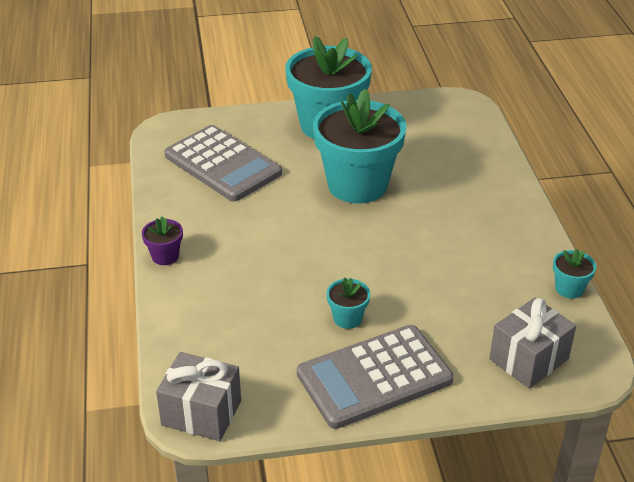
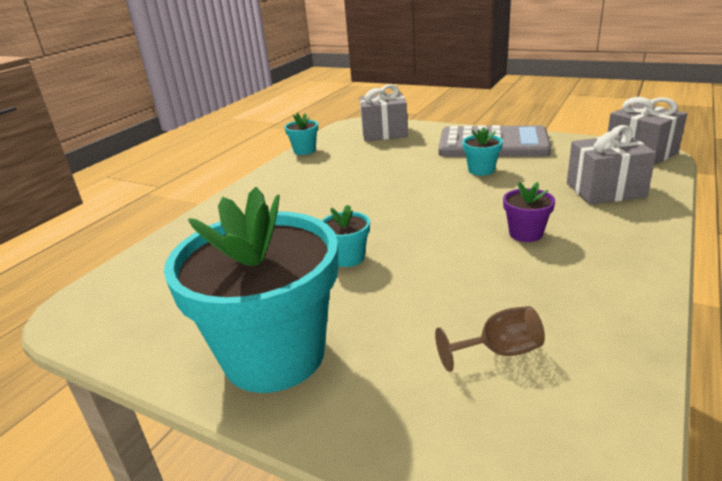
camera: 140 degrees left, 10 degrees down
purple flower pot [142,216,183,265] -> purple flower pot moved to [503,182,555,242]
grey calculator [164,125,282,201] -> brown goblet [435,306,545,372]
turquoise flower pot [313,89,407,204] -> turquoise flower pot [321,205,370,267], size x0.41
none -> grey gift [567,125,656,204]

